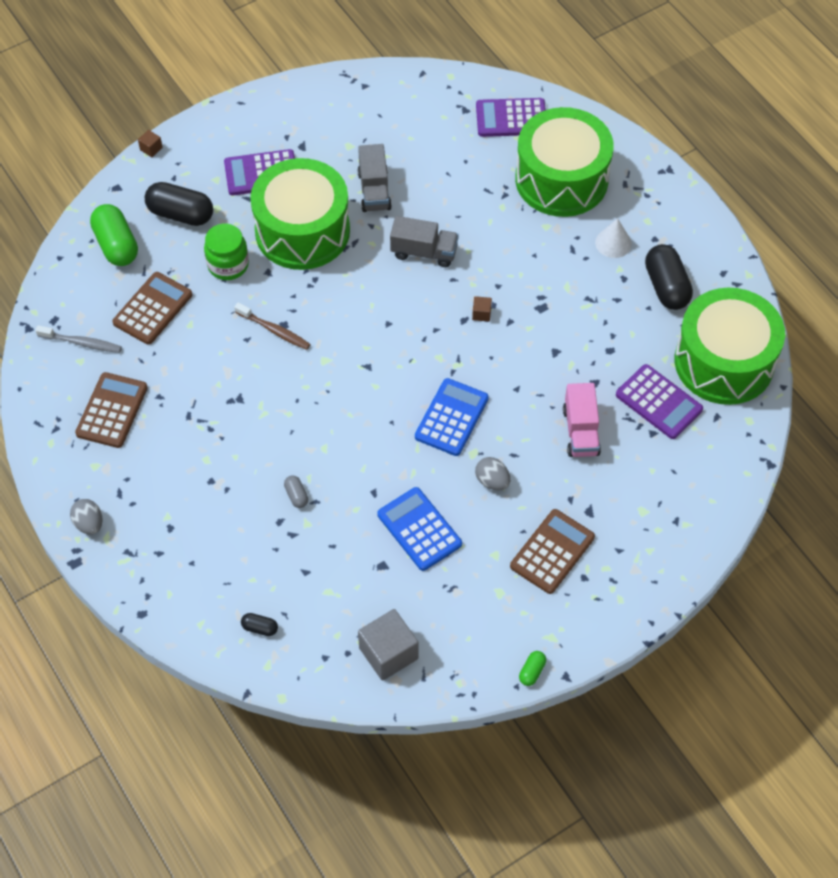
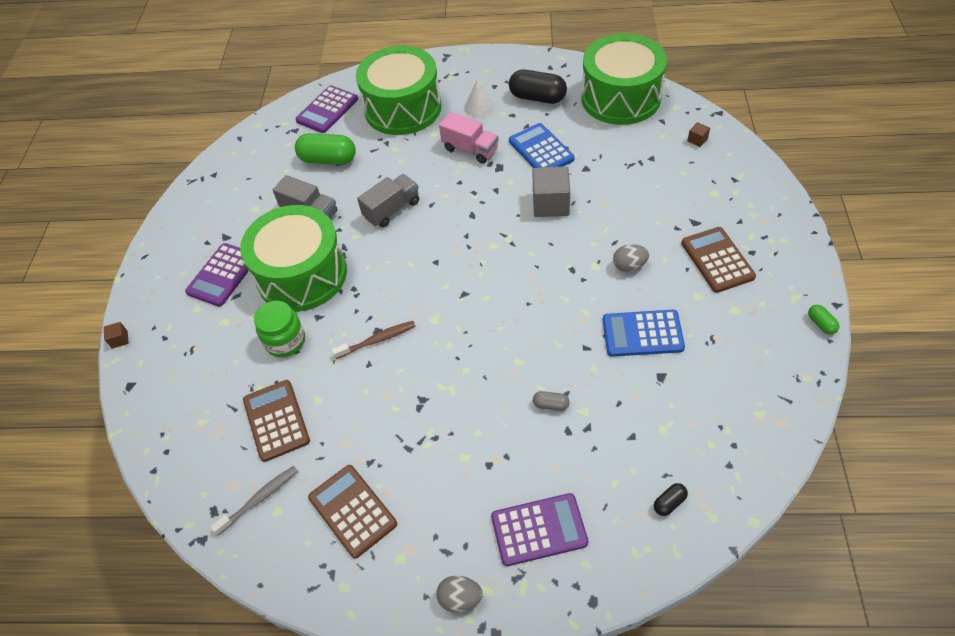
camera: 50 degrees left, 5 degrees down
green capsule [90,204,138,266] -> green capsule moved to [295,133,356,165]
black capsule [145,182,213,226] -> none
grey cube [358,609,418,681] -> grey cube moved to [532,166,570,217]
blue calculator [415,378,489,456] -> blue calculator moved to [509,123,574,168]
brown cube [472,296,492,322] -> brown cube moved to [687,122,710,147]
pink truck [563,383,601,457] -> pink truck moved to [439,112,499,164]
purple calculator [616,364,703,439] -> purple calculator moved to [491,493,589,566]

